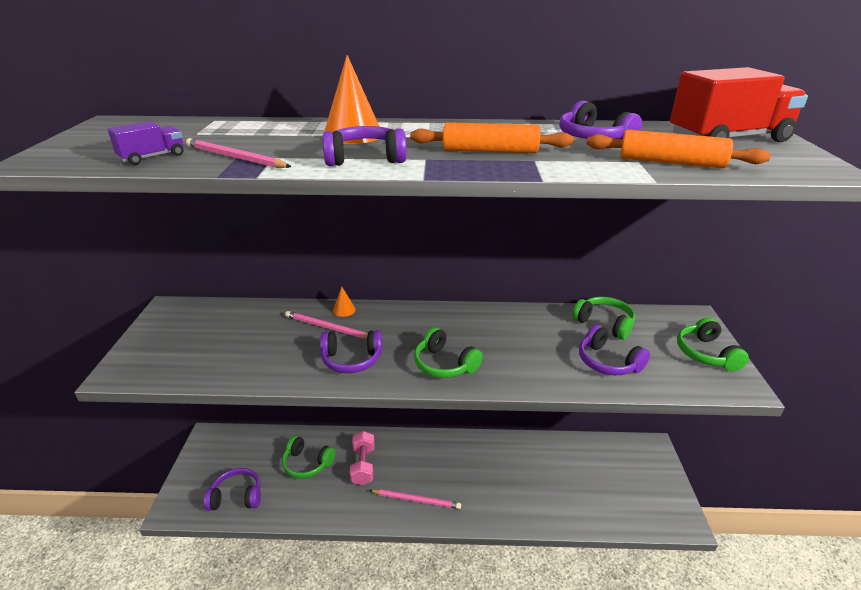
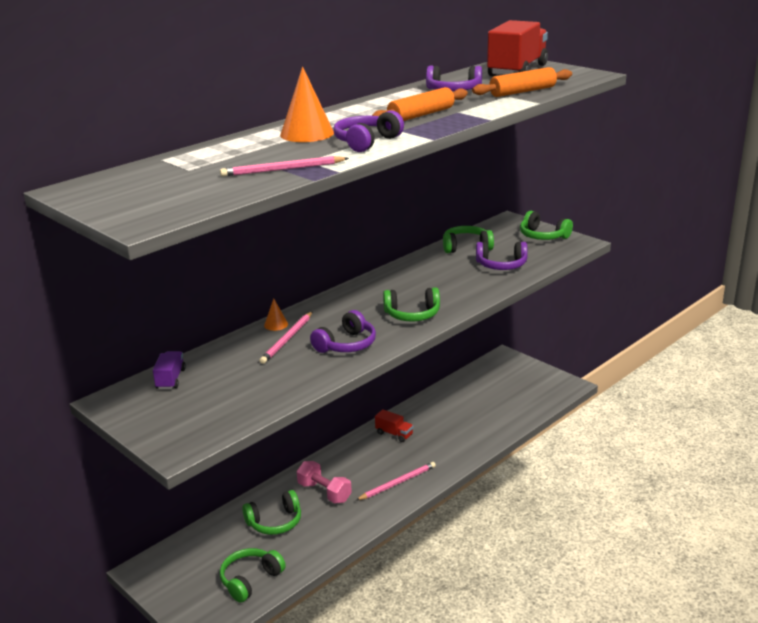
camera: 45 degrees left, 5 degrees down
purple truck [108,121,184,165] -> purple truck moved to [153,351,186,389]
purple headphones [204,468,261,511] -> green headphones [220,548,286,603]
pink pencil [285,311,368,339] -> pink pencil turned 45 degrees counterclockwise [259,312,312,364]
none -> red truck [375,409,414,442]

